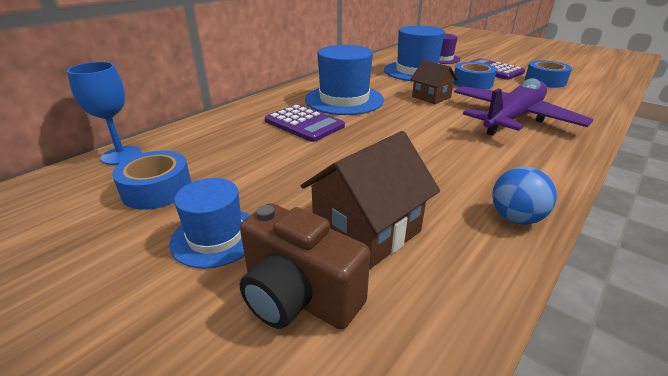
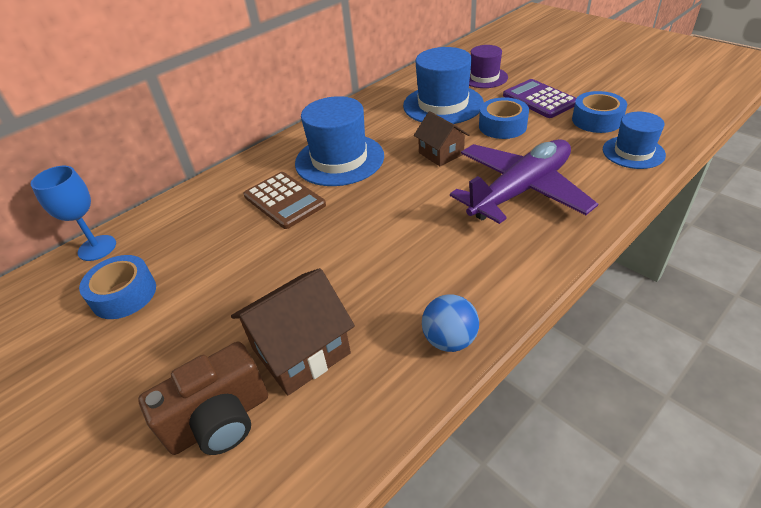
camera: 10 degrees right, 10 degrees up
blue hat [169,178,250,269] -> blue hat moved to [603,112,666,169]
brown camera [240,203,370,329] -> brown camera turned 75 degrees counterclockwise [138,342,268,455]
purple calculator [265,104,345,142] -> brown calculator [243,172,326,229]

